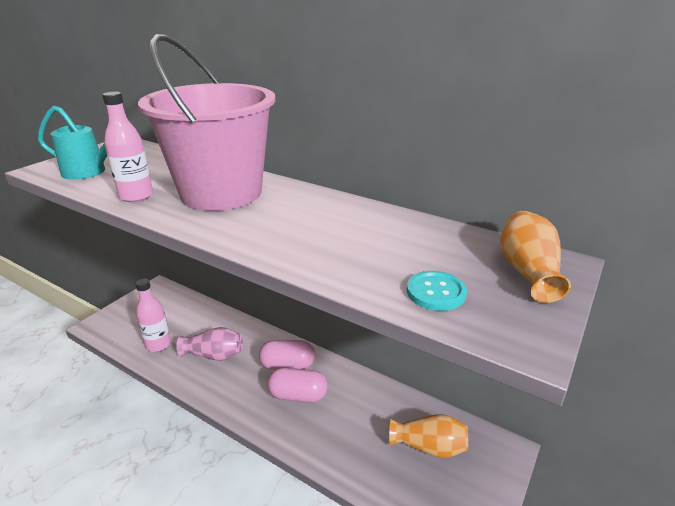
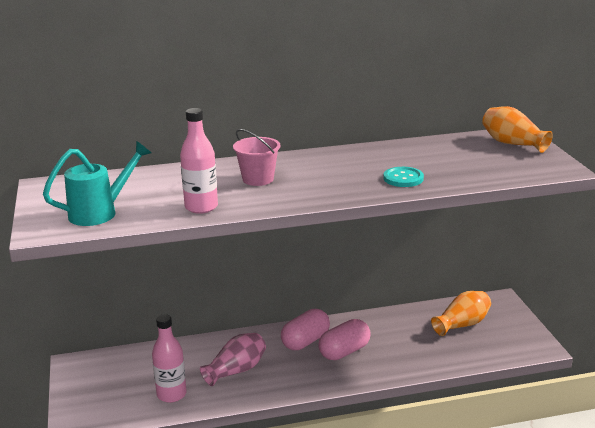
camera: 45 degrees left, 5 degrees down
pink bucket [138,34,275,211] -> pink bucket [233,129,281,186], size x0.40
turquoise button [407,271,467,311] -> turquoise button moved to [383,167,424,187]

